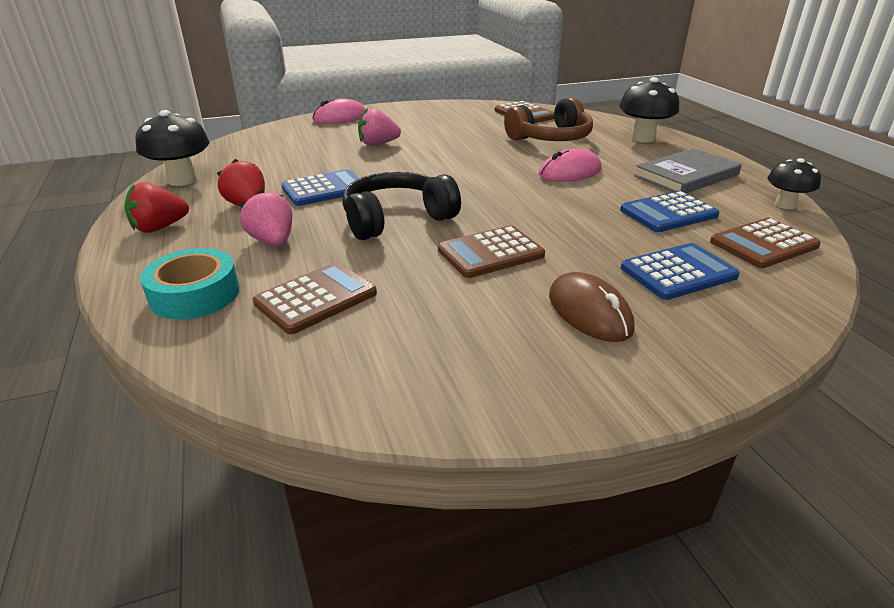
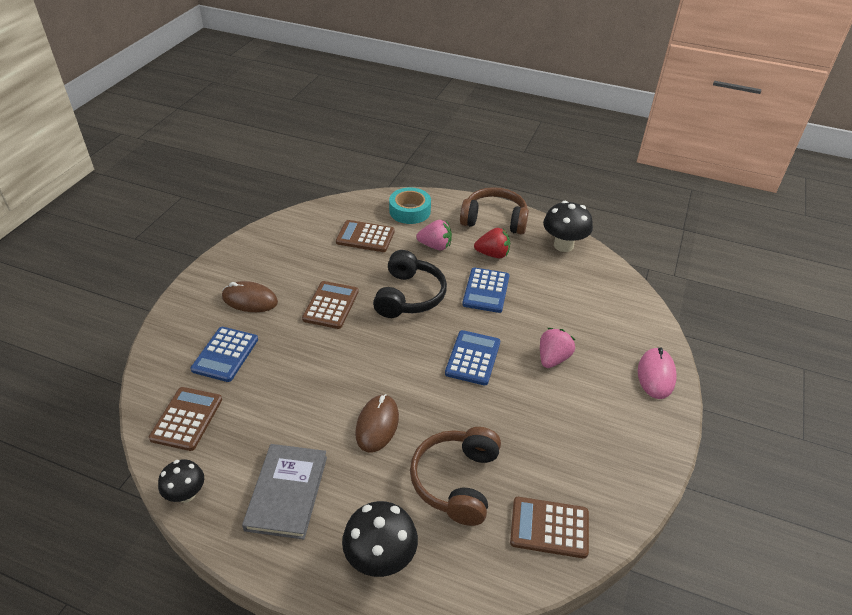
camera: 130 degrees right, 10 degrees up
red strawberry [124,182,189,233] -> brown headphones [460,187,529,235]
brown calculator [253,262,377,334] -> brown calculator turned 105 degrees clockwise [336,220,395,252]
pink mouse [539,149,601,182] -> brown mouse [355,394,399,453]
blue calculator [620,191,719,232] -> blue calculator moved to [445,330,500,385]

